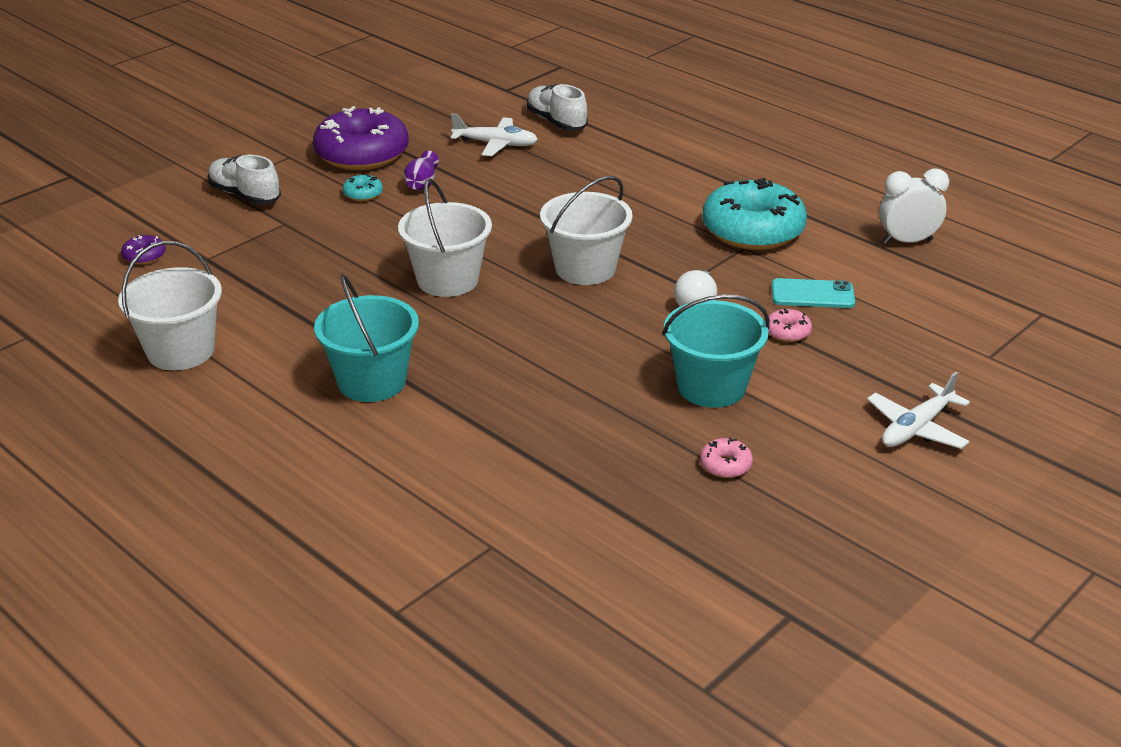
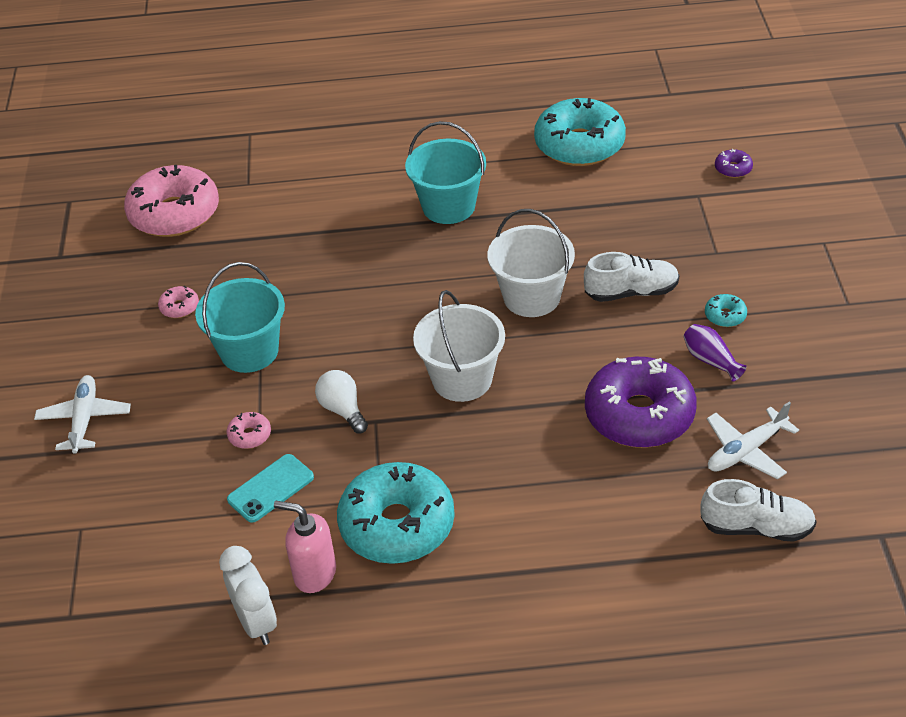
camera: 135 degrees right, 10 degrees up
white bucket [118,241,222,370] -> turquoise donut [534,98,626,166]
white shoe [208,155,281,205] -> white shoe moved to [584,252,679,302]
purple donut [313,106,409,170] -> purple donut moved to [585,357,697,448]
white clock [879,168,949,244] -> white clock turned 60 degrees counterclockwise [219,546,277,645]
none -> pink donut [124,165,219,237]
none -> pink soap dispenser [274,501,336,593]

